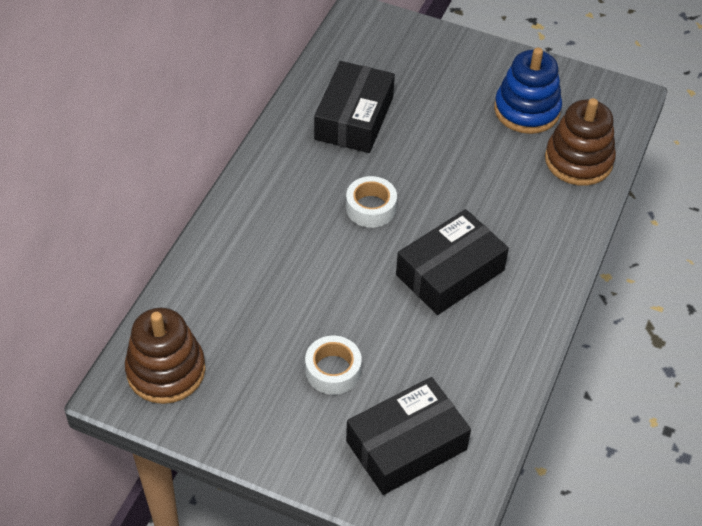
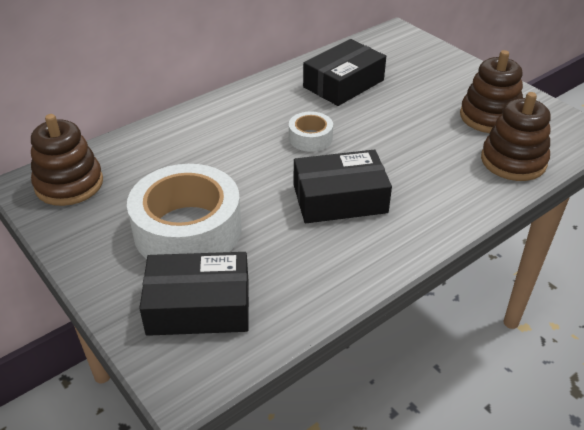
camera: 30 degrees right, 10 degrees down
white tape [305,336,362,395] -> white tape [127,164,242,259], size x2.09
blue stacking toy [494,48,562,134] -> brown stacking toy [460,50,523,133]

